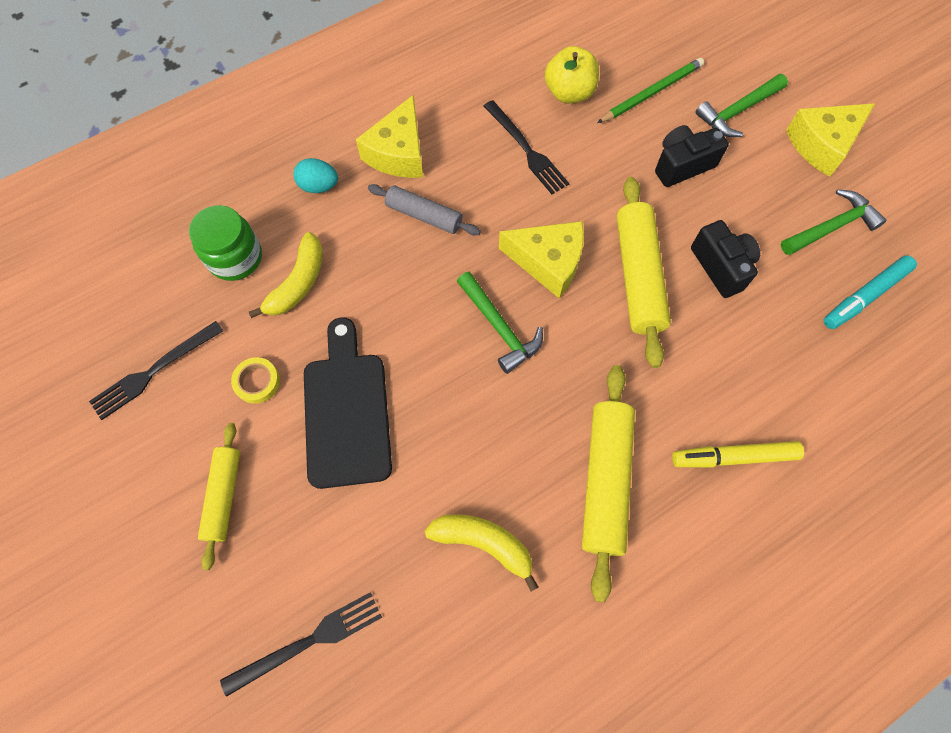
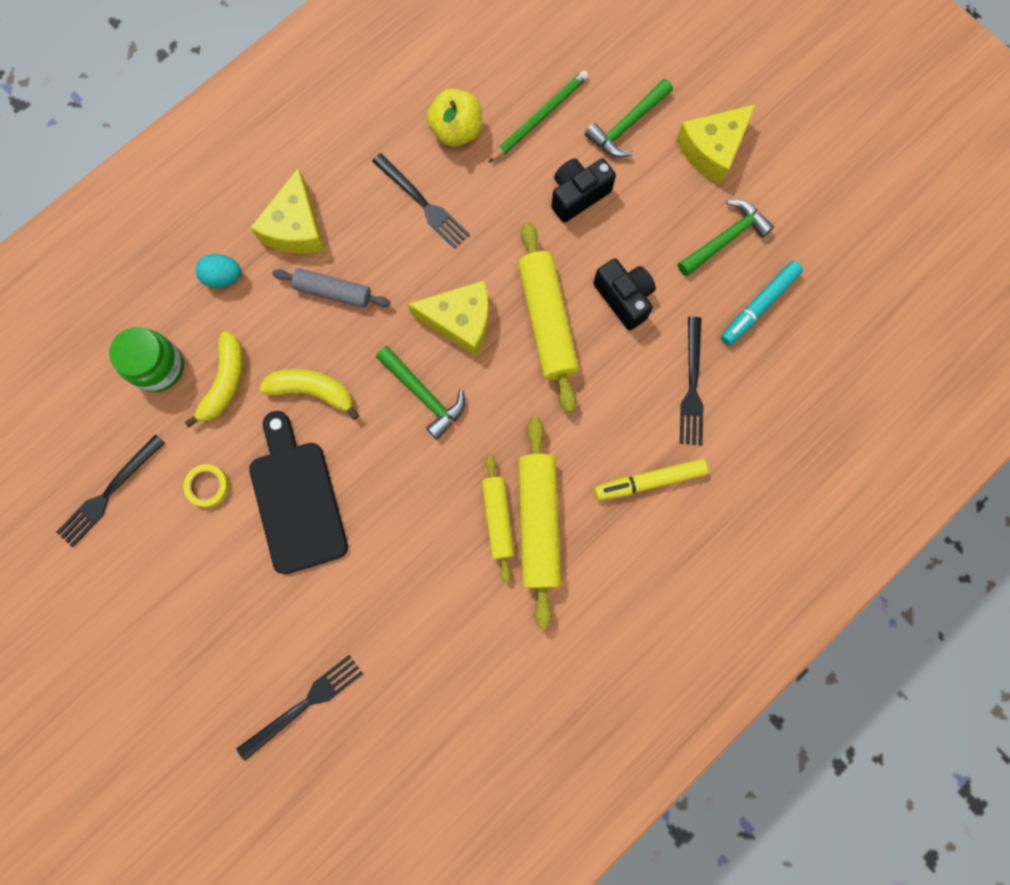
camera: 10 degrees left, 10 degrees up
yellow rolling pin [198,423,240,570] -> yellow rolling pin moved to [482,455,515,583]
yellow banana [425,514,539,591] -> yellow banana moved to [259,369,359,420]
none -> black fork [680,317,704,445]

